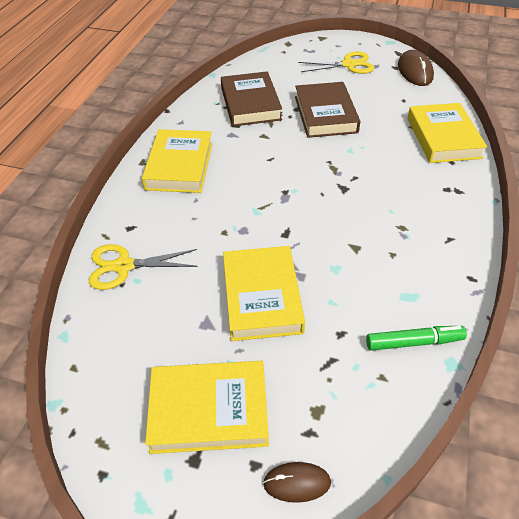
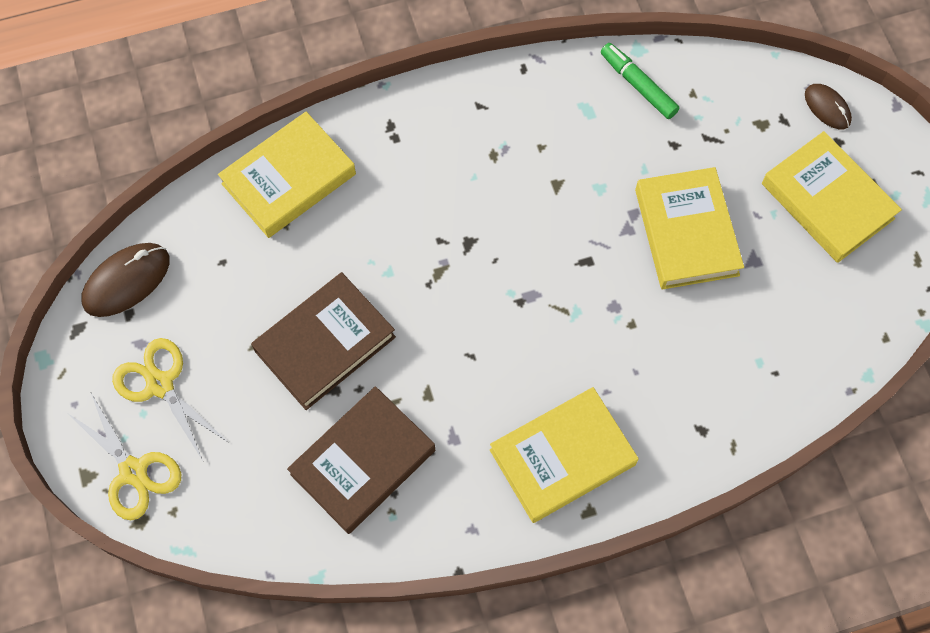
camera: 125 degrees left, 20 degrees up
yellow scissors [89,244,198,290] -> yellow scissors moved to [66,393,181,520]
yellow book [223,246,305,341] -> yellow book turned 60 degrees counterclockwise [635,167,744,290]

